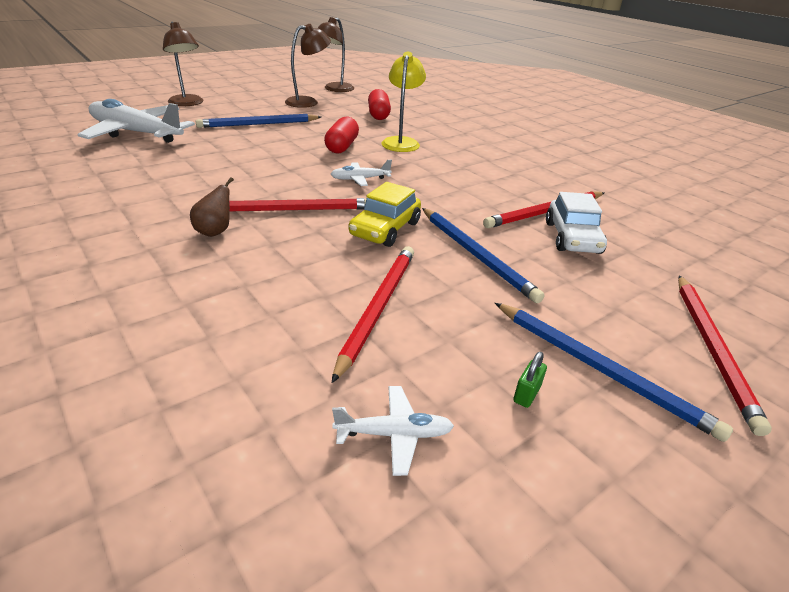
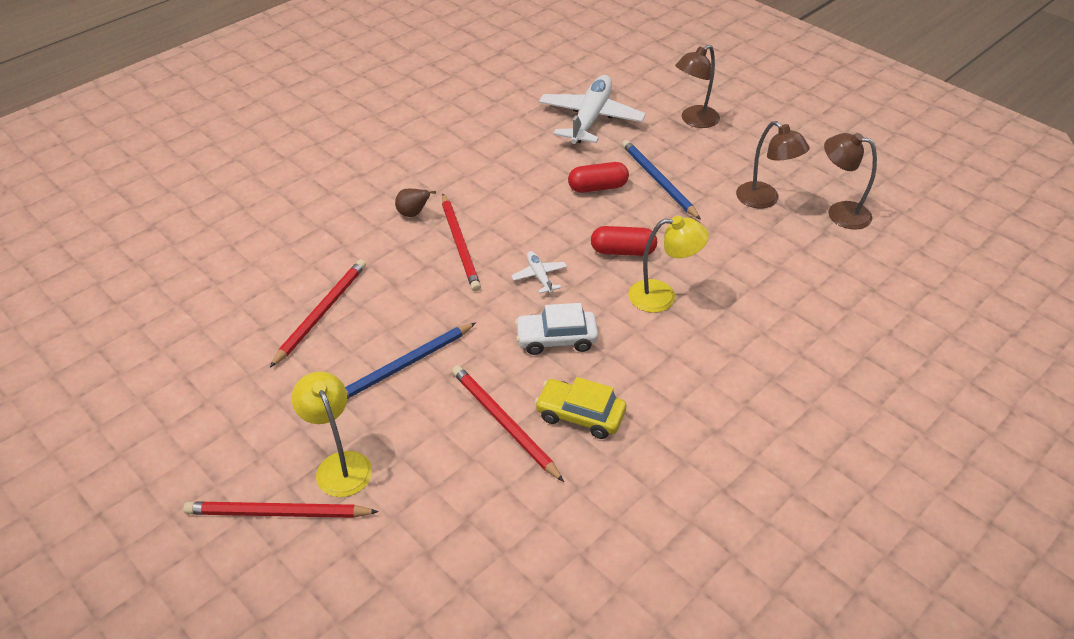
camera: 85 degrees right, 10 degrees up
red pencil [332,246,414,383] -> red pencil turned 75 degrees counterclockwise [270,260,366,368]
white plane [332,386,454,476] -> none
yellow car [349,182,421,247] -> yellow car moved to [535,377,626,439]
red capsule [368,89,391,120] -> red capsule moved to [568,162,629,193]
blue pencil [495,303,733,442] -> none
green padlock [513,352,547,408] -> none
white car [546,192,607,254] -> white car moved to [515,303,598,355]
none -> yellow lamp [292,372,372,497]

